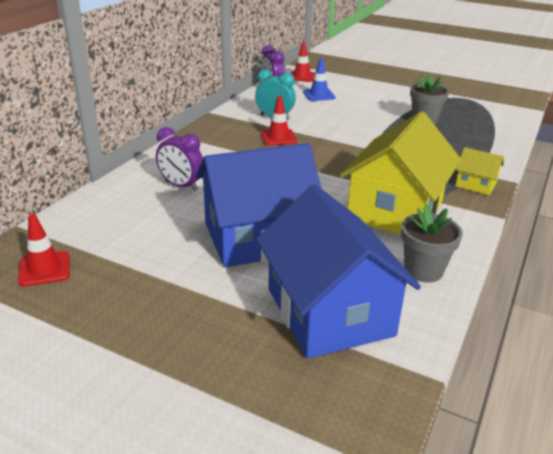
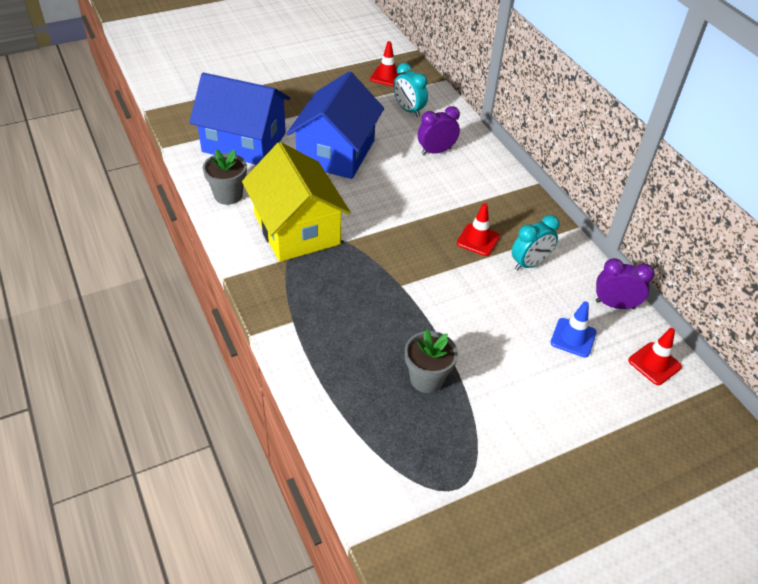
camera: 125 degrees right, 15 degrees up
yellow house [455,147,504,195] -> none
none -> turquoise clock [394,63,428,117]

